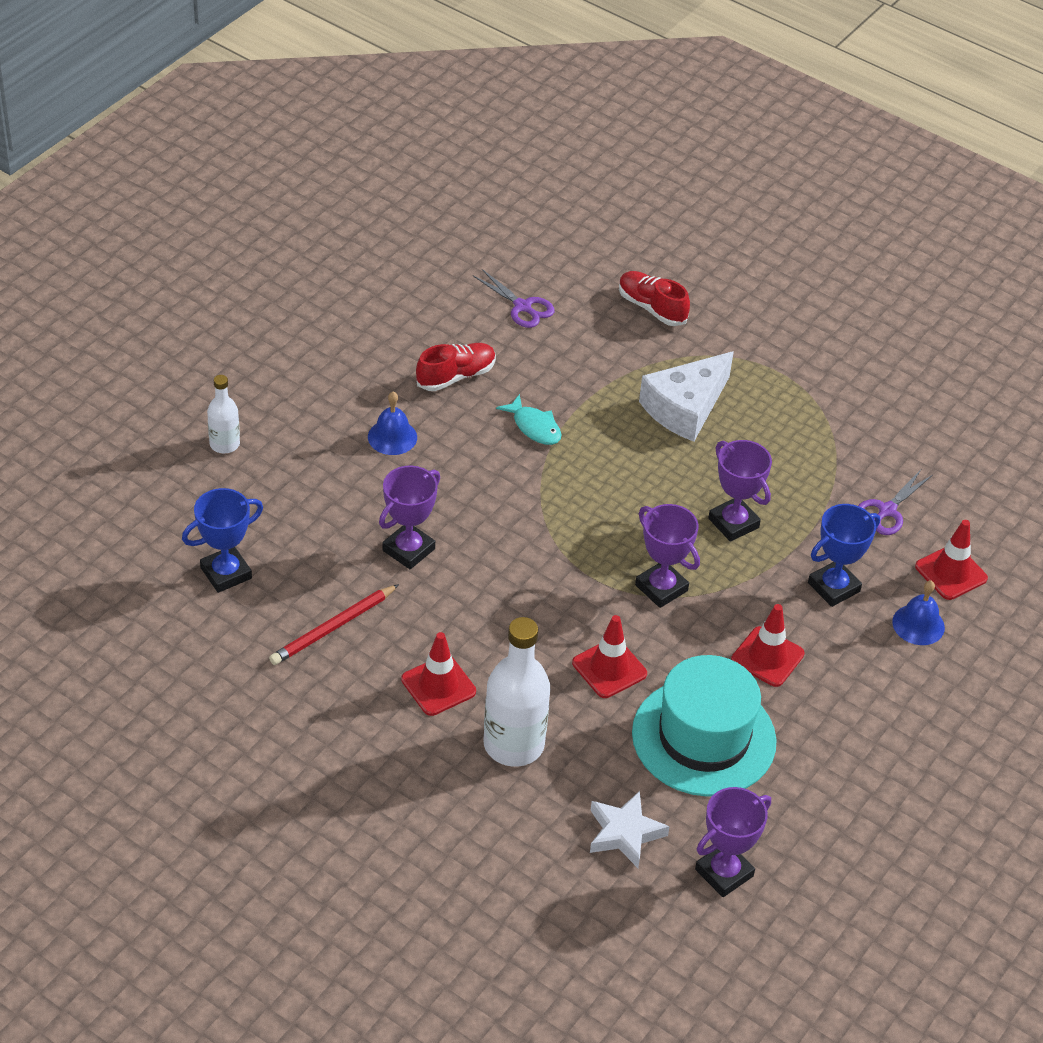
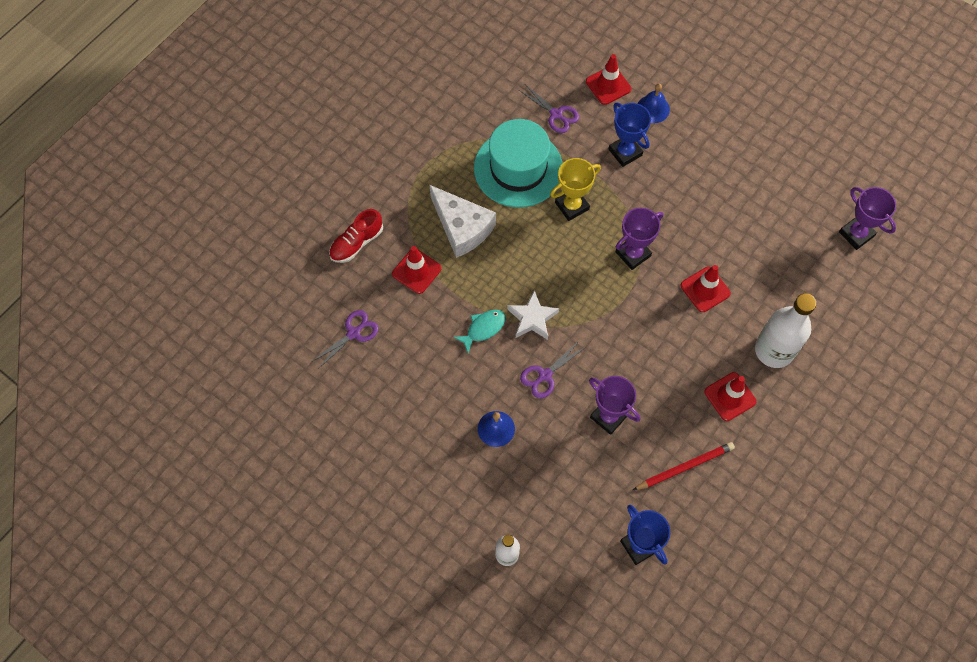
camera: 85 degrees left, 20 degrees up
red pencil [269,584,399,665] -> red pencil turned 75 degrees counterclockwise [633,442,735,490]
red shoe [416,343,496,391] -> none
white star [590,791,670,868] -> white star moved to [507,290,559,340]
turquoise hat [632,655,777,797] -> turquoise hat moved to [474,119,563,208]
purple trophy [708,440,772,542] -> yellow trophy [550,158,601,221]
red traffic cone [731,604,805,687] -> red traffic cone moved to [392,246,442,294]
none -> purple scissors [520,341,586,398]

